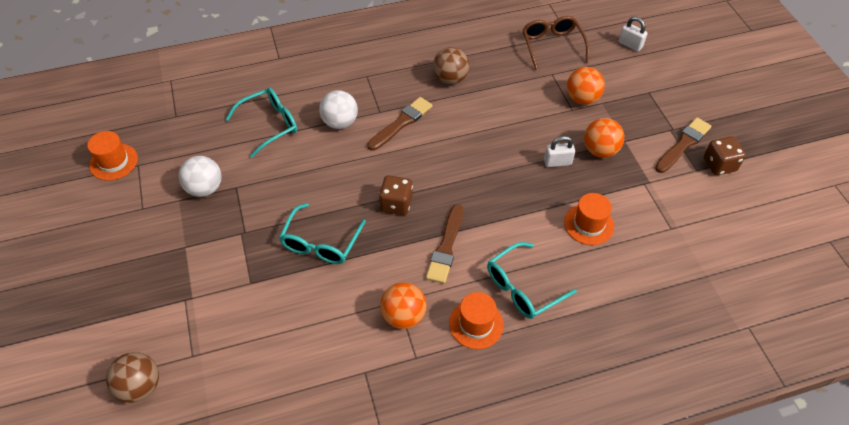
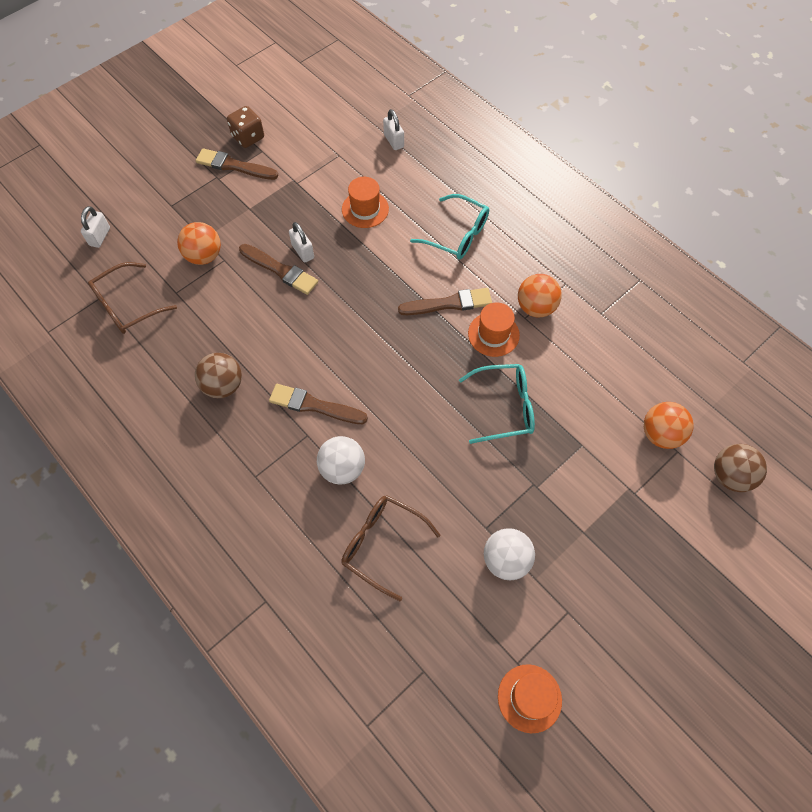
camera: 115 degrees left, 10 degrees up
turquoise glasses [225,88,297,158] -> brown glasses [341,495,441,601]
brown dice [379,175,413,215] -> none
orange hat [449,292,504,349] -> orange hat moved to [468,302,520,357]
orange ball [584,118,624,158] -> orange ball moved to [644,402,694,449]
none -> brown brush [239,244,318,295]
none -> white padlock [383,109,404,150]

